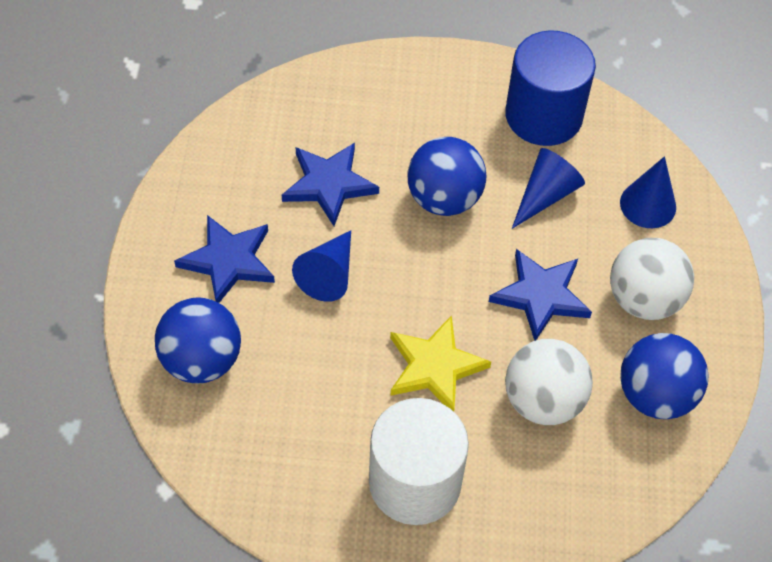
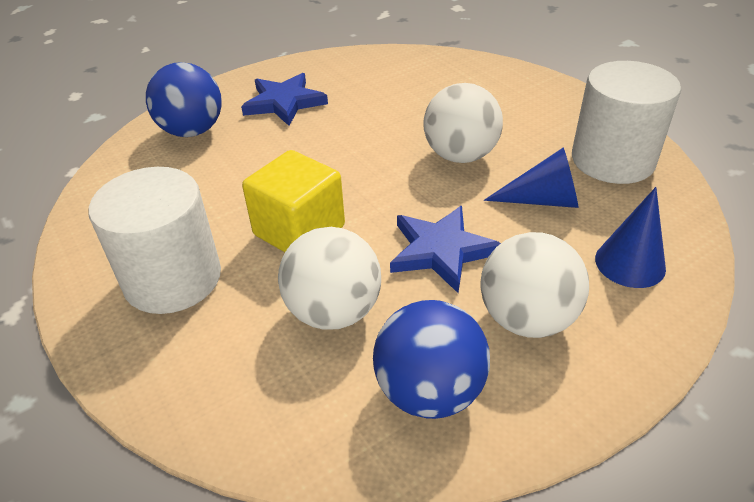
camera: 55 degrees right, 15 degrees down
blue star [282,143,379,226] -> none
blue cone [292,230,351,302] -> none
yellow star [390,315,491,412] -> yellow cube [242,150,345,252]
blue ball [408,137,486,216] -> white ball [423,83,503,163]
blue cylinder [505,30,596,146] -> white cylinder [572,61,681,184]

